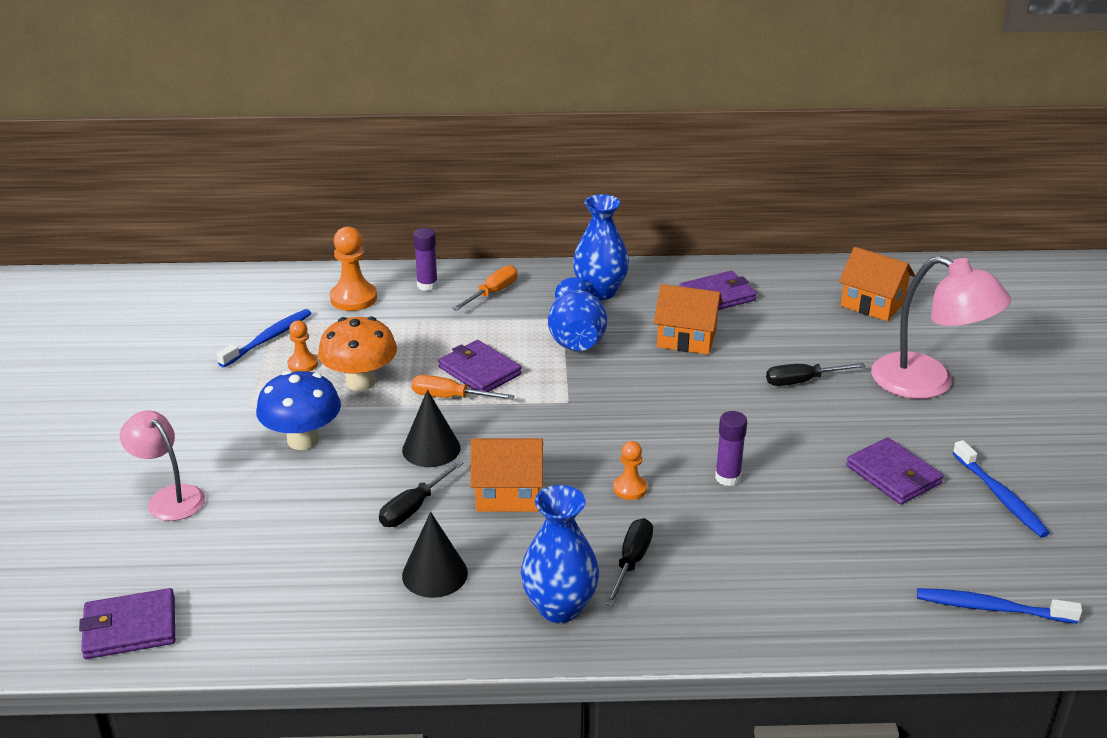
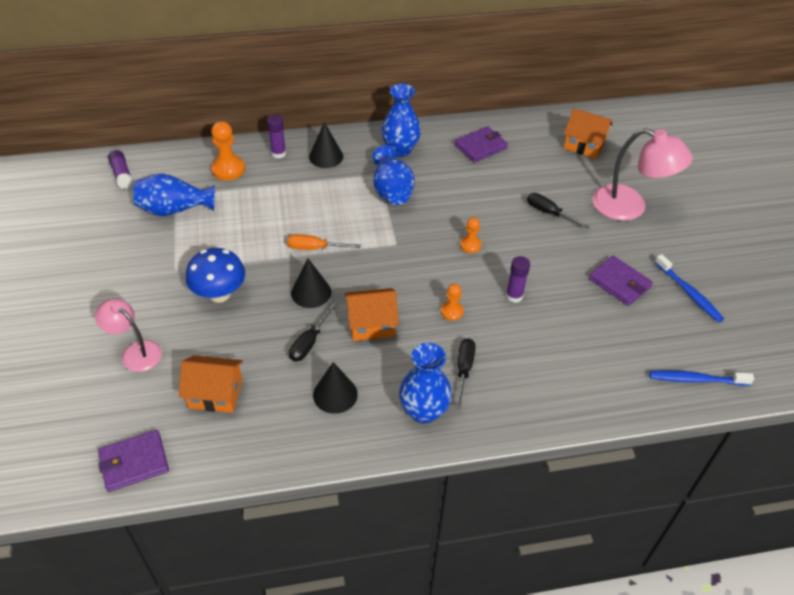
camera: 10 degrees left, 15 degrees up
blue toothbrush [217,309,312,367] -> blue vase [133,173,215,216]
orange pawn [288,320,318,372] -> orange pawn moved to [460,217,482,253]
orange mushroom [318,316,397,391] -> none
purple wallet [438,340,522,392] -> none
orange screwdriver [452,265,518,311] -> black cone [309,122,343,168]
orange house [654,284,723,355] -> orange house moved to [179,355,243,413]
black screwdriver [766,363,866,386] -> black screwdriver turned 60 degrees clockwise [527,193,590,229]
none -> purple glue stick [108,150,133,189]

